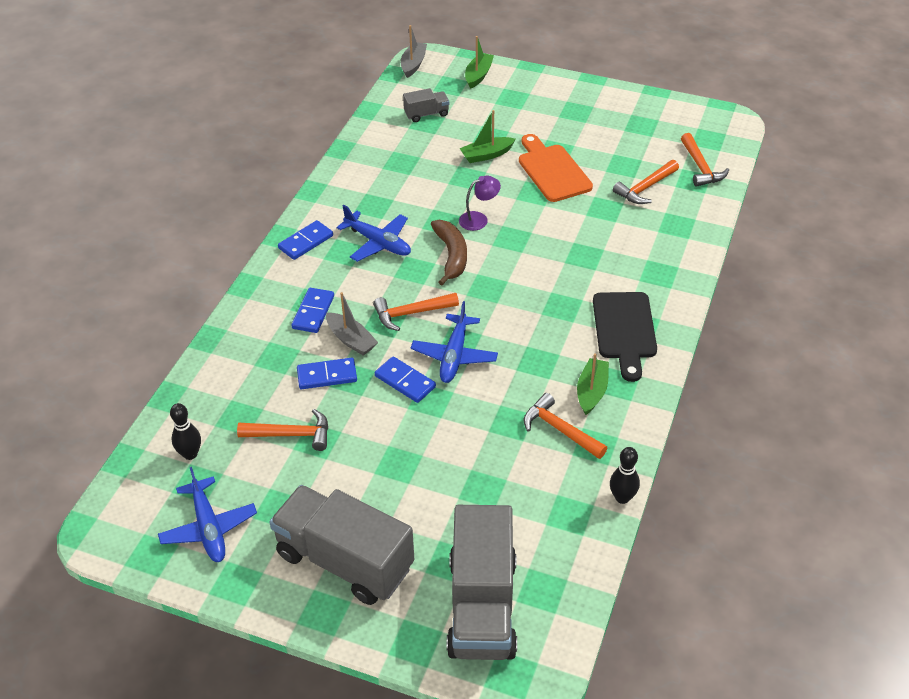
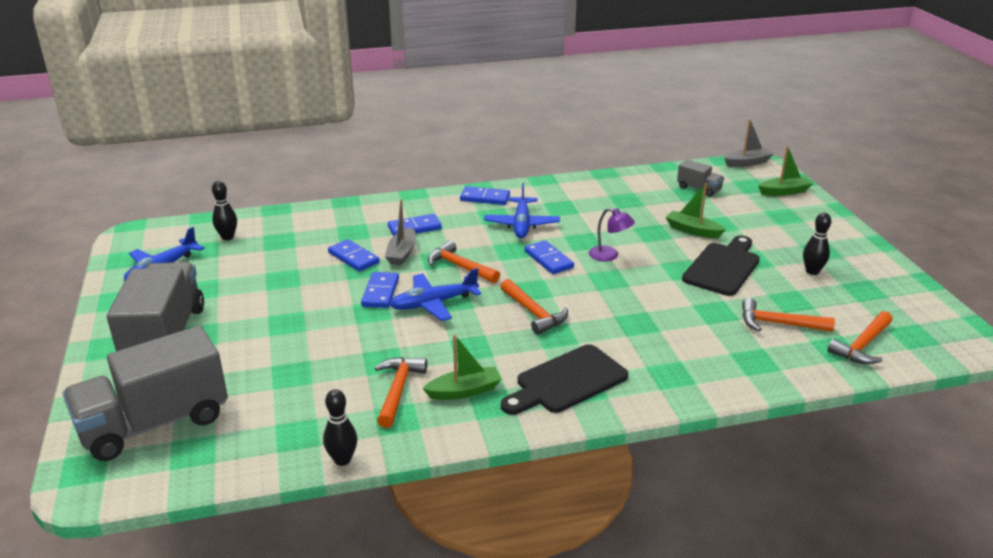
camera: 55 degrees right, 15 degrees down
orange hammer [237,409,328,451] -> orange hammer moved to [501,279,568,335]
brown banana [431,220,467,285] -> blue domino [525,240,574,274]
orange cutting board [519,134,593,202] -> black cutting board [682,236,760,296]
none -> black bowling pin [803,213,831,275]

